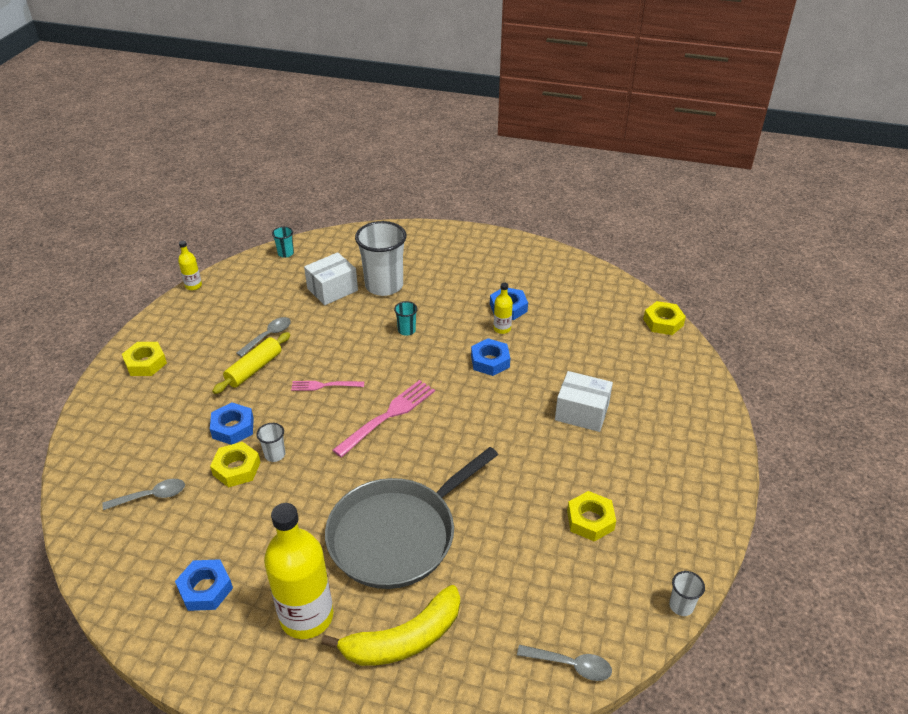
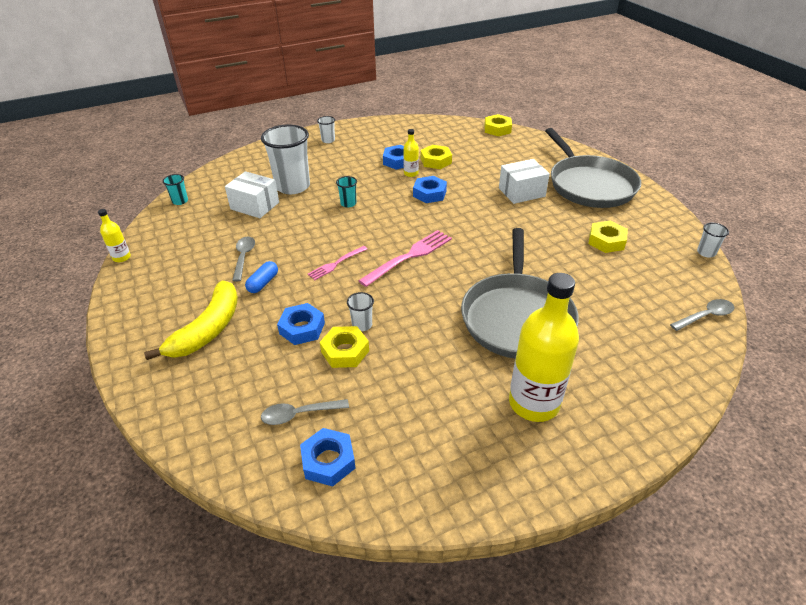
camera: 40 degrees left, 0 degrees up
grey spoon [102,479,185,510] -> grey spoon turned 135 degrees counterclockwise [261,399,349,425]
yellow nut [122,342,167,376] -> yellow nut moved to [421,145,452,169]
blue nut [175,559,233,611] -> blue nut moved to [300,428,355,487]
yellow rolling pin [212,332,290,394] -> blue capsule [245,261,278,293]
white box [304,252,358,305] -> white box turned 75 degrees counterclockwise [225,171,279,218]
yellow banana [321,585,460,666] -> yellow banana moved to [144,280,238,360]
pink fork [332,380,435,458] -> pink fork turned 45 degrees clockwise [358,230,452,287]
none -> white cup [317,116,335,143]
none -> grey pan [545,128,641,208]

